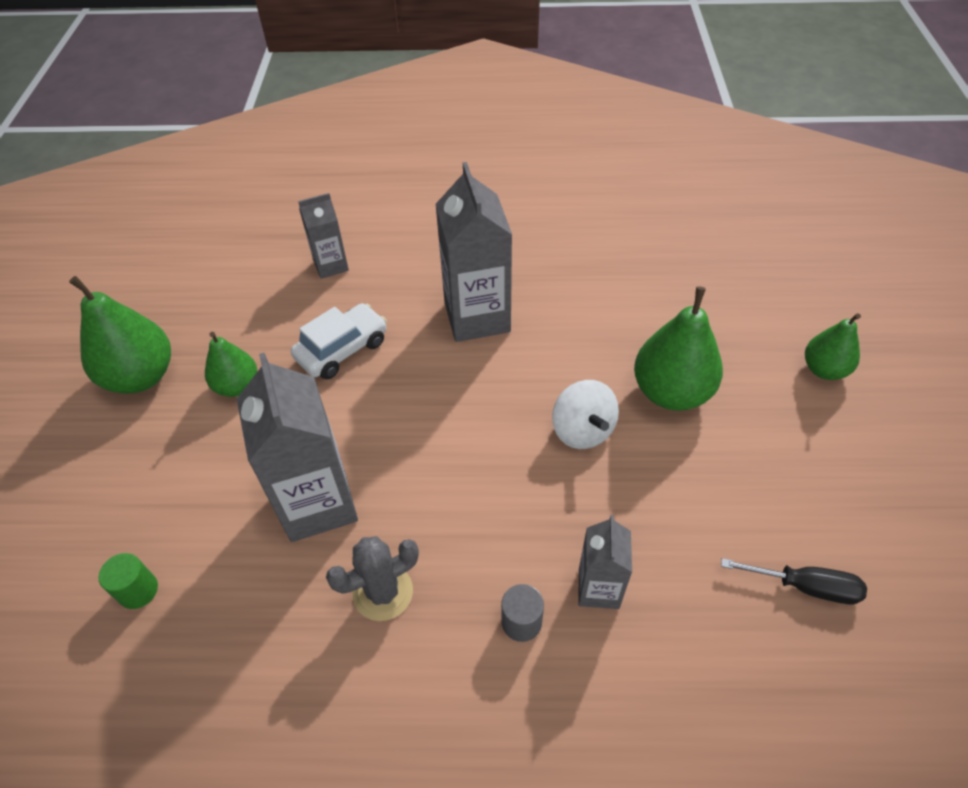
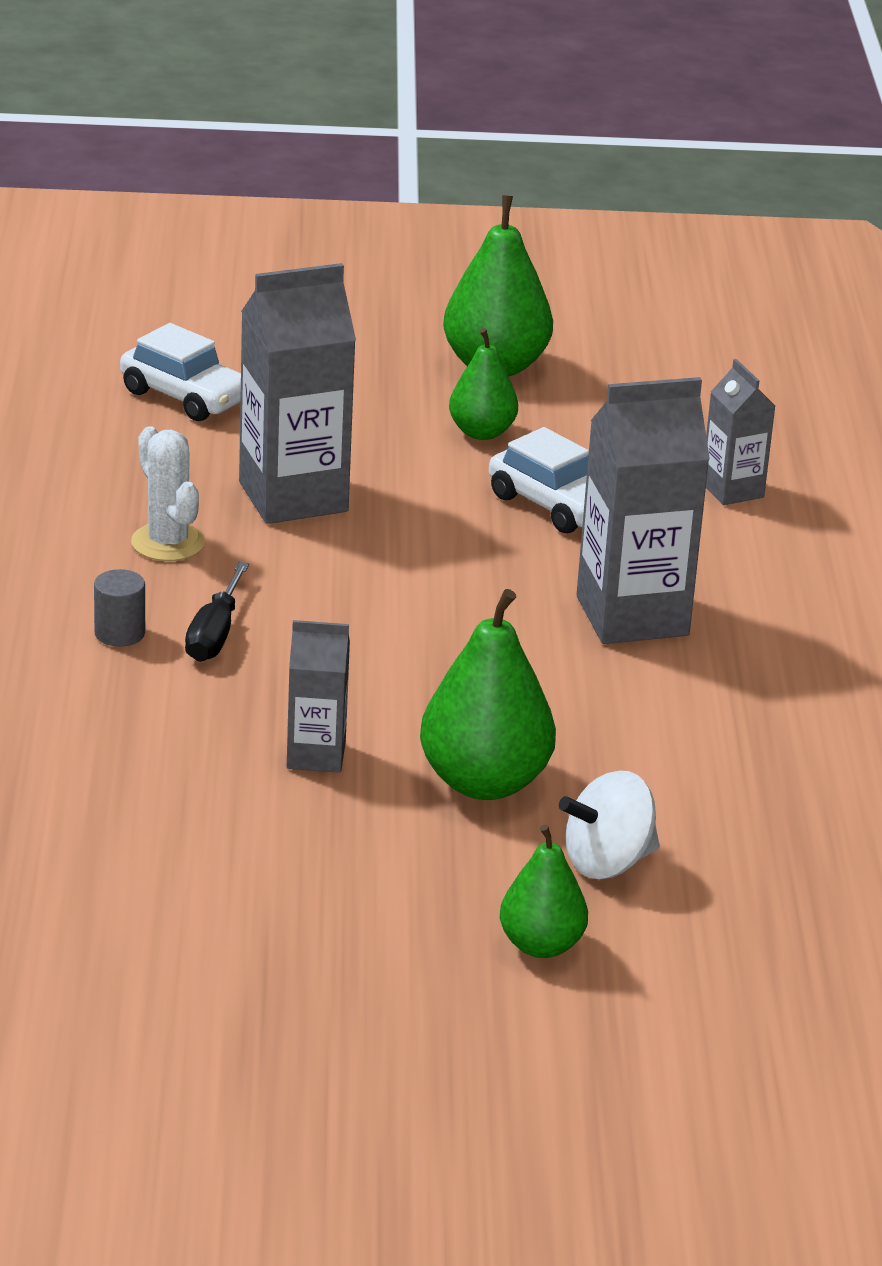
camera: 85 degrees right, 20 degrees down
green cylinder [99,553,158,609] -> white car [120,323,241,421]
grey cactus [326,536,419,621] -> white cactus [131,426,205,561]
white spinning top [552,380,619,449] -> white spinning top moved to [559,771,660,879]
grey carton [578,515,632,609] -> grey carton moved to [287,620,350,773]
black screwdriver [721,558,867,604] -> black screwdriver moved to [185,562,249,662]

